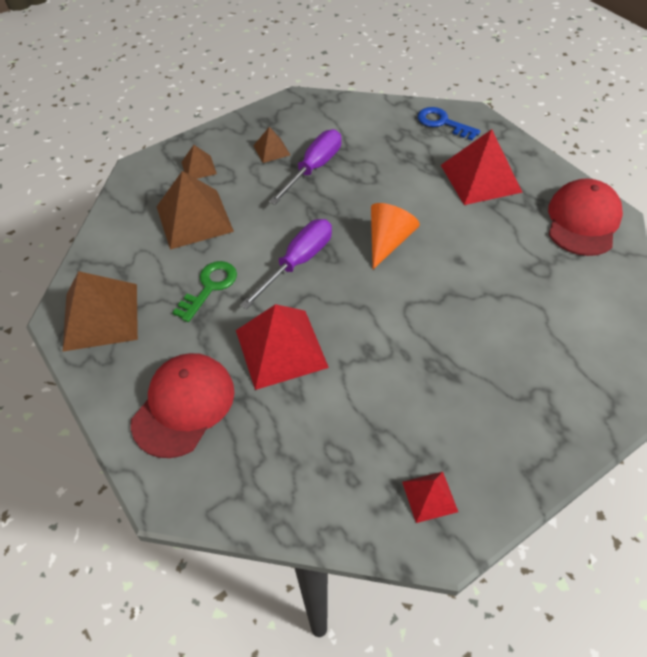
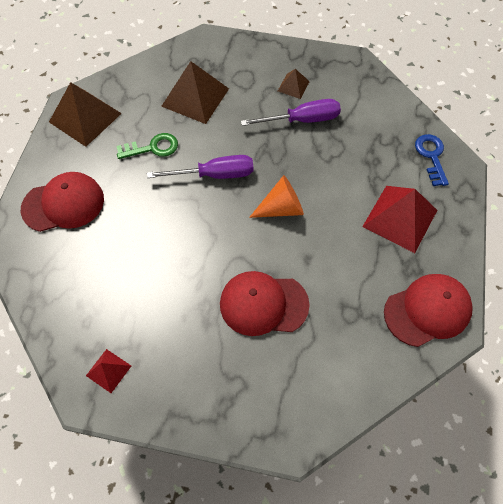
camera: 45 degrees right, 10 degrees up
brown pyramid [182,145,217,179] -> none
red pyramid [236,304,329,390] -> none
none -> red cap [220,271,310,336]

